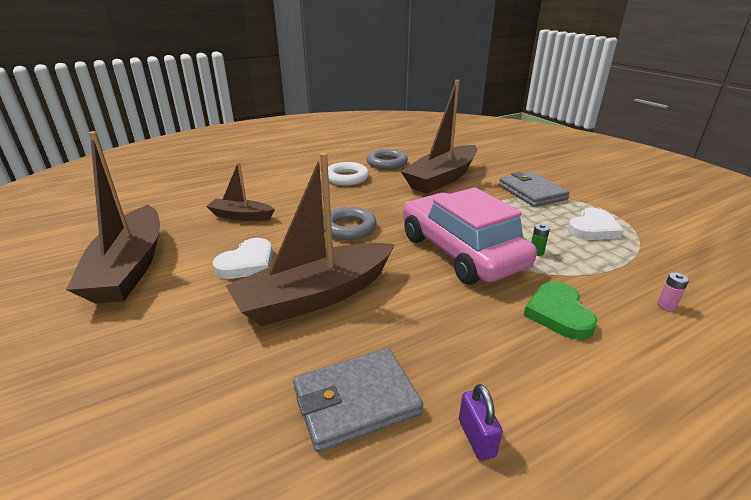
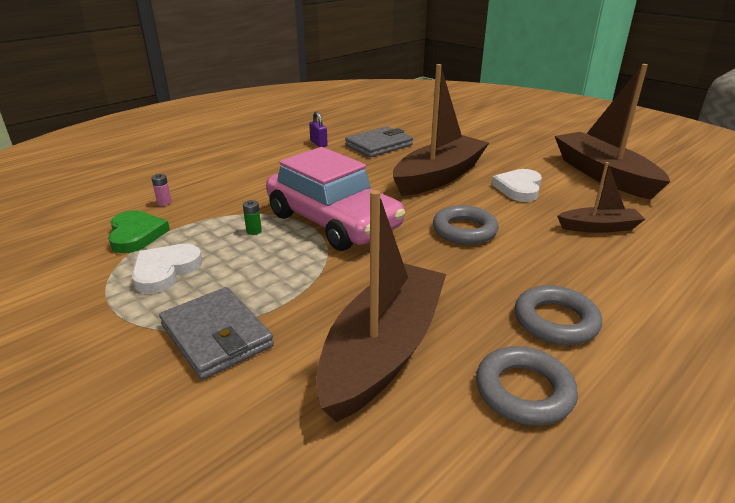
camera: 165 degrees right, 0 degrees up
white ring [328,162,369,186] -> grey ring [515,285,602,345]
green heart [524,281,597,340] -> green heart moved to [108,210,170,253]

